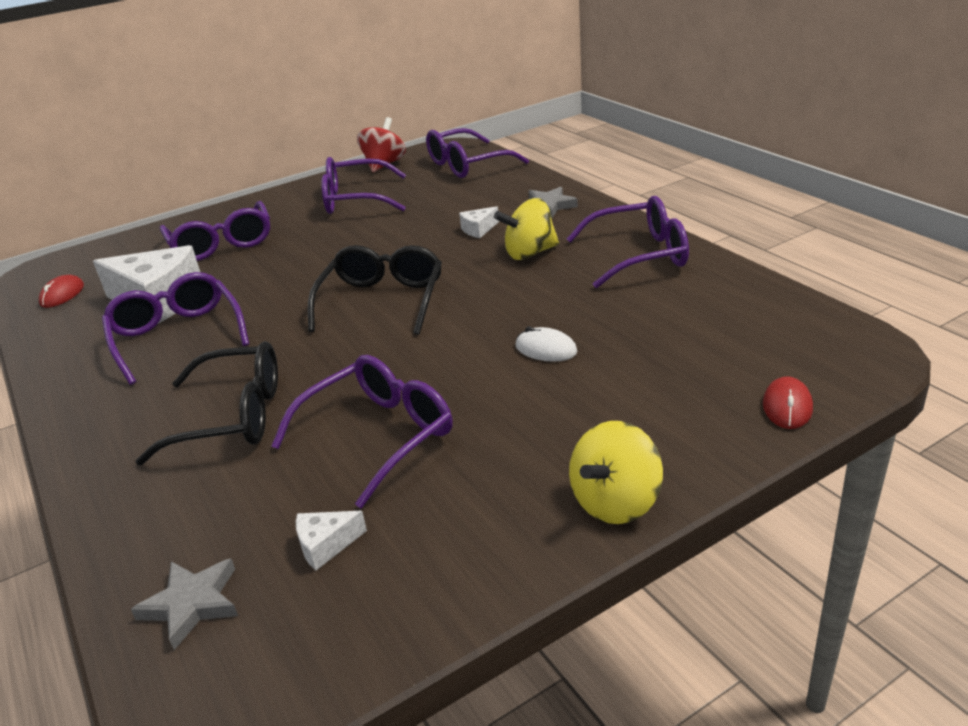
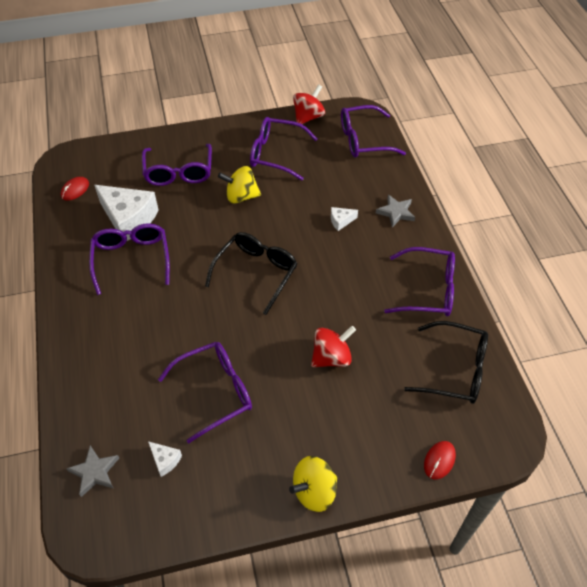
camera: 15 degrees right, 20 degrees up
black glasses [135,341,278,465] -> black glasses moved to [404,321,488,404]
white cheese [296,511,367,570] -> white cheese turned 135 degrees counterclockwise [148,441,182,477]
yellow spinning top [494,198,559,260] -> yellow spinning top moved to [218,166,261,204]
white mouse [515,326,577,362] -> red spinning top [311,326,356,367]

